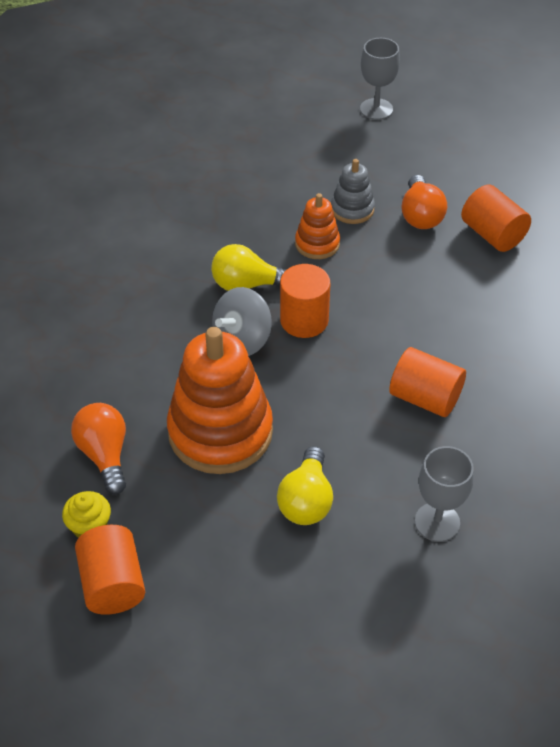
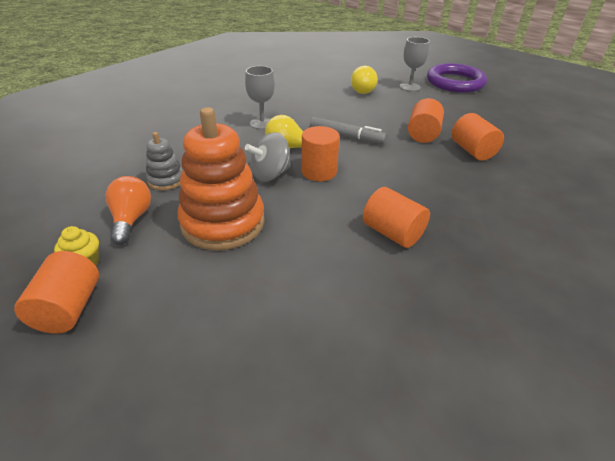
camera: 15 degrees right, 10 degrees down
yellow light bulb [277,446,333,525] -> yellow light bulb moved to [351,66,378,94]
orange stacking toy [295,193,340,259] -> grey marker [310,117,387,144]
grey stacking toy [331,159,375,224] -> grey stacking toy moved to [146,132,183,191]
orange light bulb [401,175,447,229] -> orange cylinder [408,98,444,143]
grey goblet [415,446,474,542] -> grey goblet moved to [245,66,275,129]
none -> purple ring [427,63,487,93]

